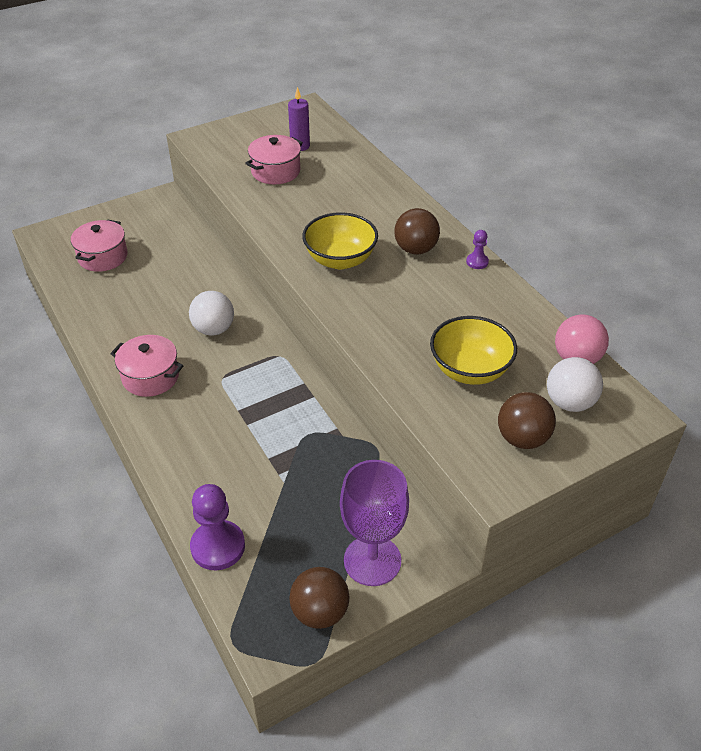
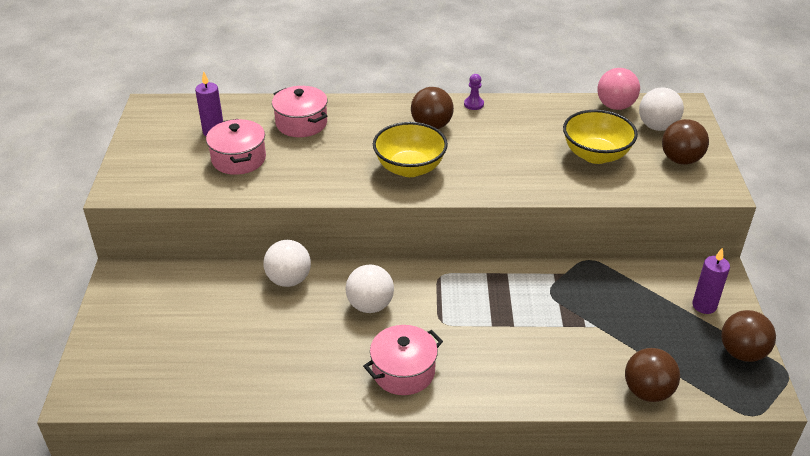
camera: 60 degrees left, 5 degrees down
pink pot [71,219,127,272] -> pink pot moved to [272,86,328,137]
purple pawn [190,484,245,570] -> brown ball [625,348,680,402]
purple goblet [340,460,409,586] -> purple candle [692,247,730,314]
none -> white ball [264,240,311,287]

